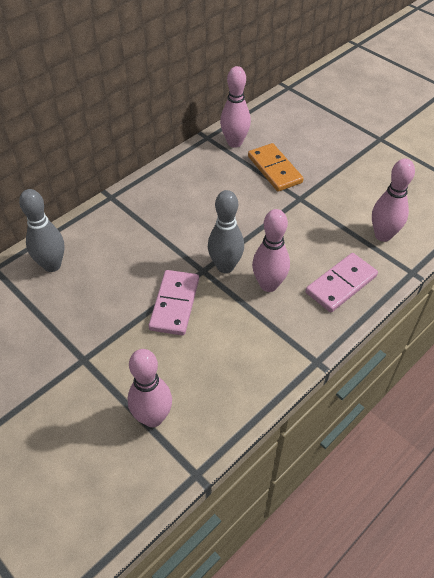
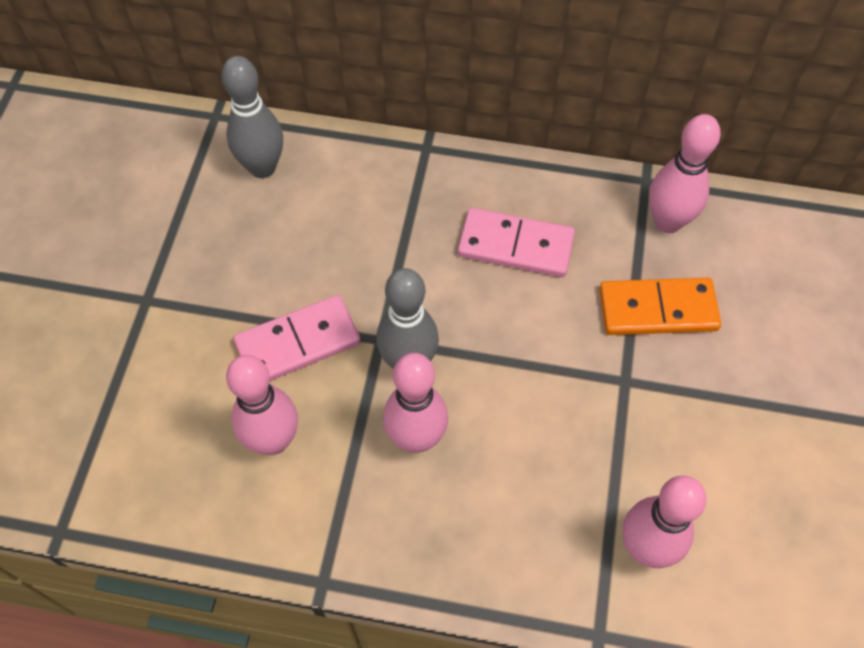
camera: 55 degrees right, 10 degrees up
pink bowling pin [127,349,172,427] -> pink bowling pin moved to [226,355,298,455]
orange domino [248,143,303,192] -> orange domino turned 60 degrees clockwise [600,278,721,335]
pink domino [306,253,378,312] -> pink domino moved to [458,208,575,277]

